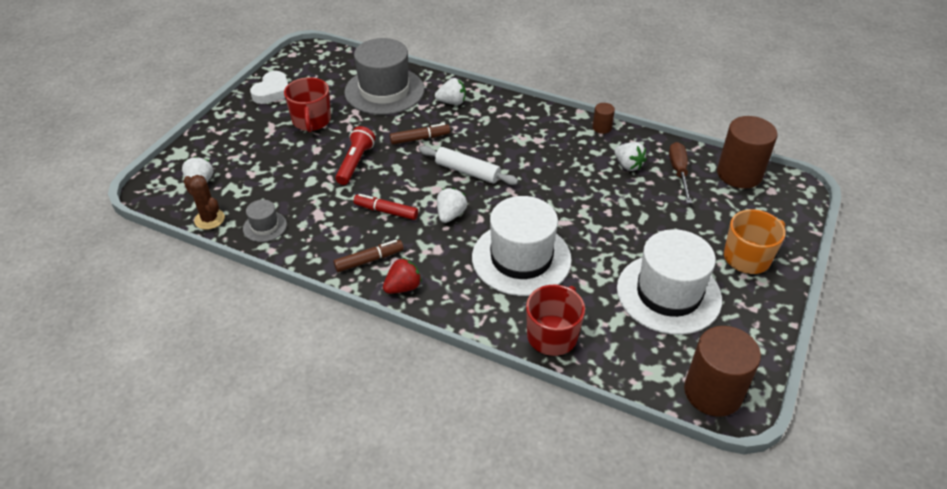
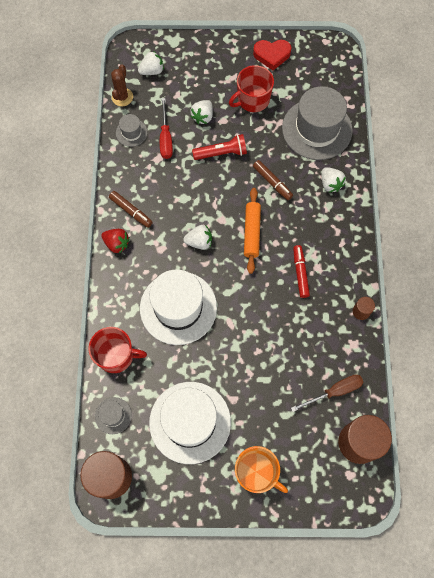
camera: 65 degrees right, 25 degrees up
white heart [250,71,288,104] -> red heart [253,40,292,70]
red marker [354,194,418,220] -> red marker moved to [293,245,310,298]
white rolling pin [419,146,518,185] -> orange rolling pin [244,188,261,274]
white strawberry [614,142,647,171] -> white strawberry moved to [190,100,213,124]
none -> grey hat [95,397,132,434]
none -> red screwdriver [160,98,173,159]

